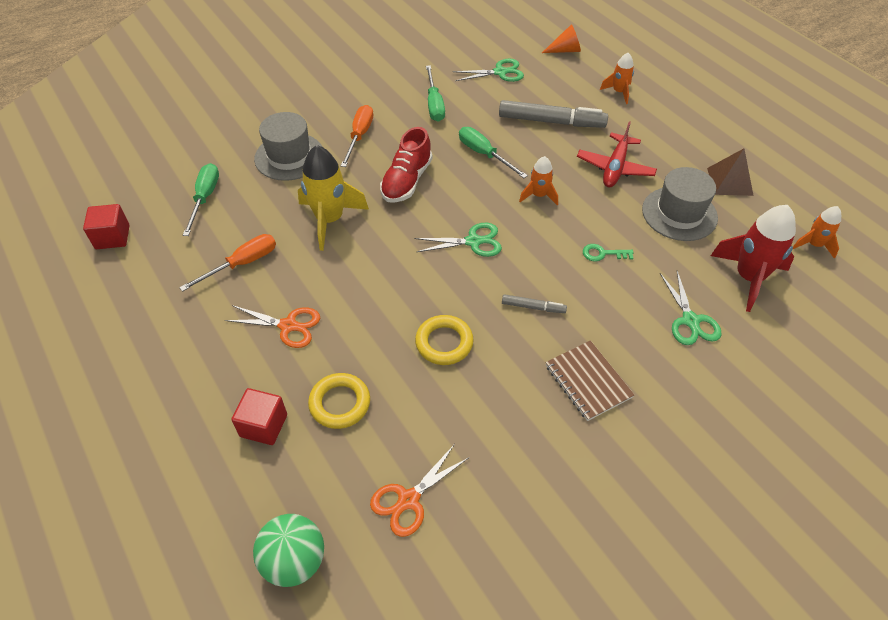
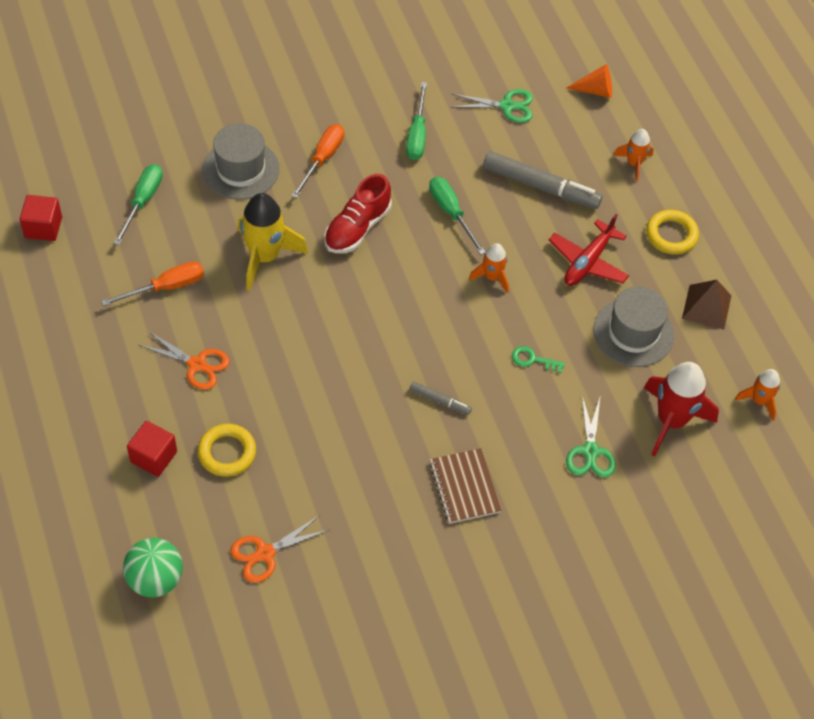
camera: 10 degrees right, 5 degrees up
green scissors [414,223,502,257] -> none
yellow ring [415,315,474,365] -> yellow ring moved to [646,210,699,254]

